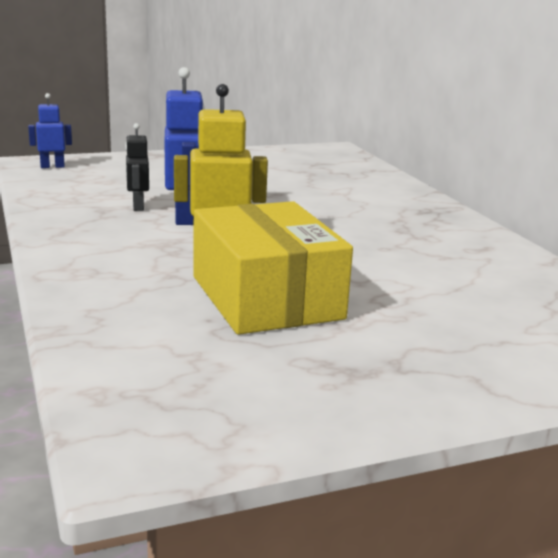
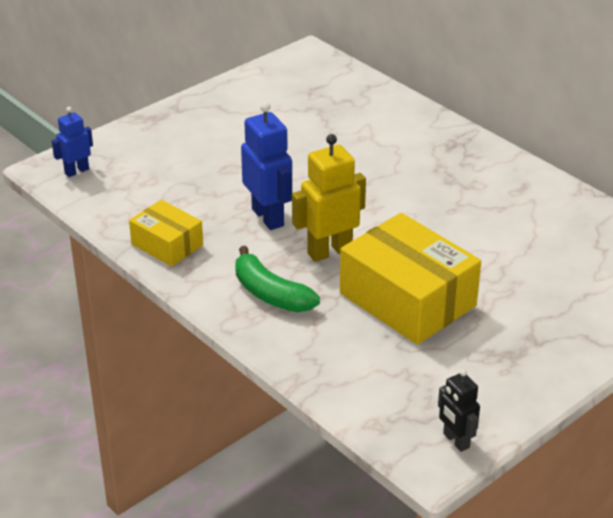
camera: 20 degrees left, 15 degrees up
black robot [125,123,149,211] -> black robot moved to [438,369,480,452]
none -> yellow box [129,200,203,266]
none -> green banana [235,246,320,312]

